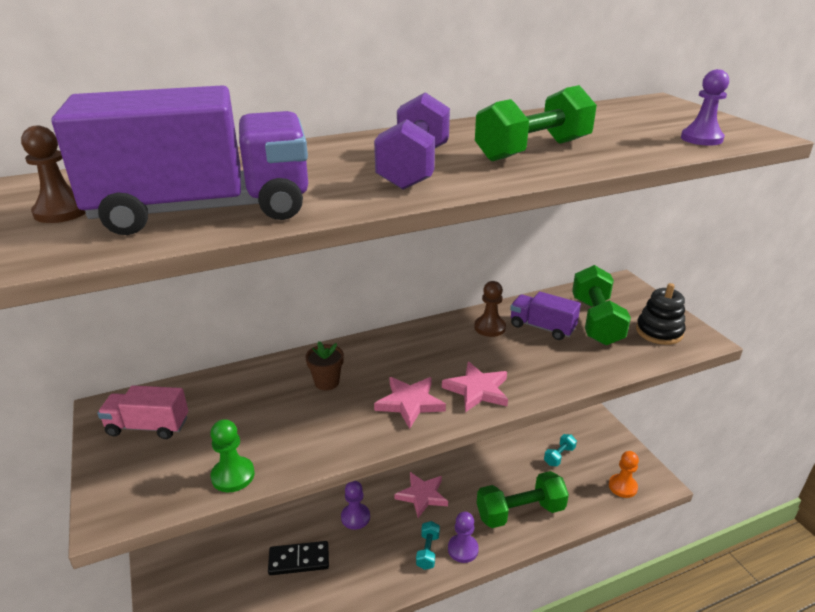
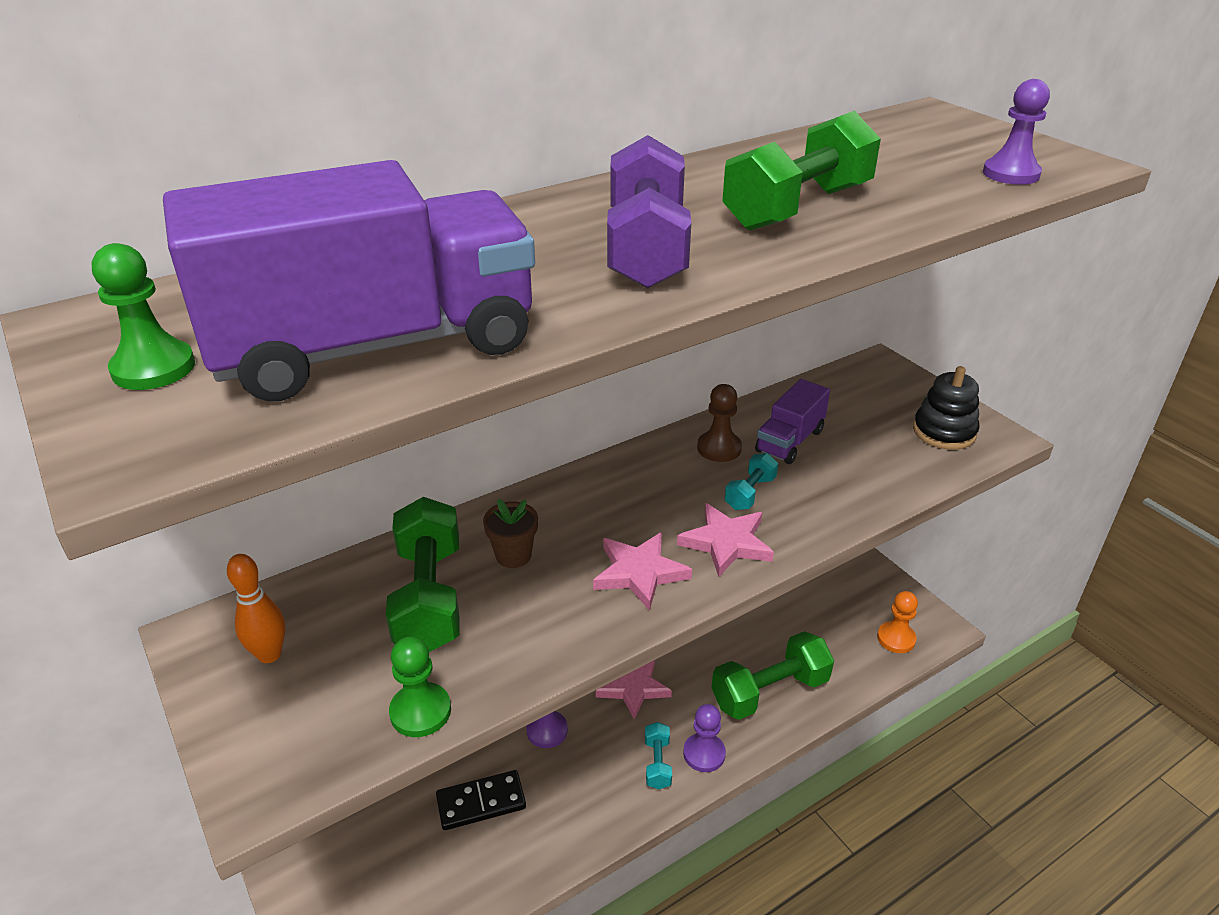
camera: 10 degrees left, 5 degrees up
brown pawn [21,125,86,223] -> green pawn [92,243,195,390]
pink truck [97,385,188,439] -> orange bowling pin [227,554,285,663]
purple truck [510,291,581,340] -> purple truck turned 75 degrees counterclockwise [755,379,830,464]
turquoise dumbbell [544,434,577,466] -> turquoise dumbbell moved to [724,453,778,510]
green dumbbell [572,265,631,345] -> green dumbbell moved to [386,497,460,652]

